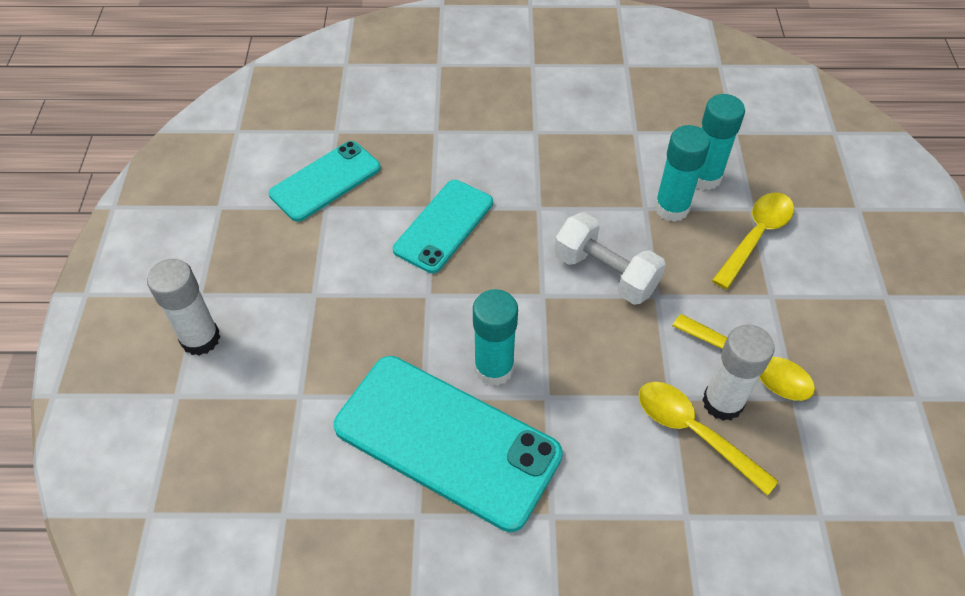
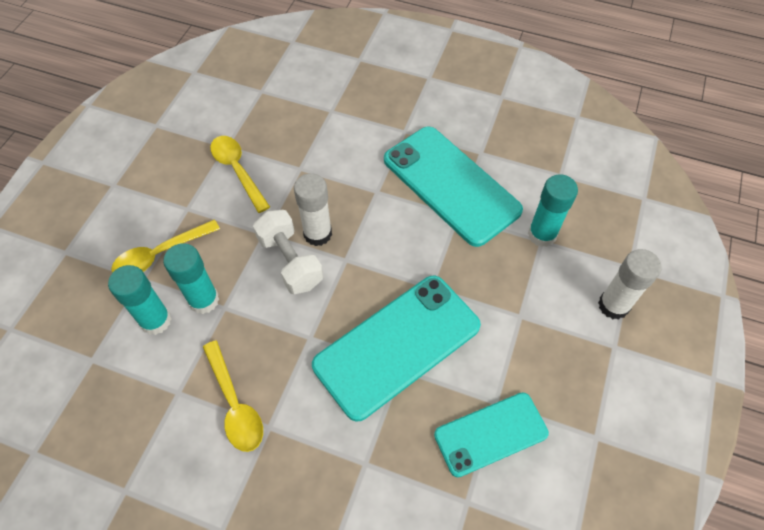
camera: 160 degrees left, 5 degrees up
turquoise phone [393,180,493,273] -> turquoise phone [312,276,481,422], size x1.65
turquoise glue stick [473,289,518,386] -> turquoise glue stick moved to [528,174,578,247]
yellow spoon [639,382,779,496] -> yellow spoon moved to [203,340,263,452]
white glue stick [702,324,775,421] -> white glue stick moved to [294,173,332,246]

